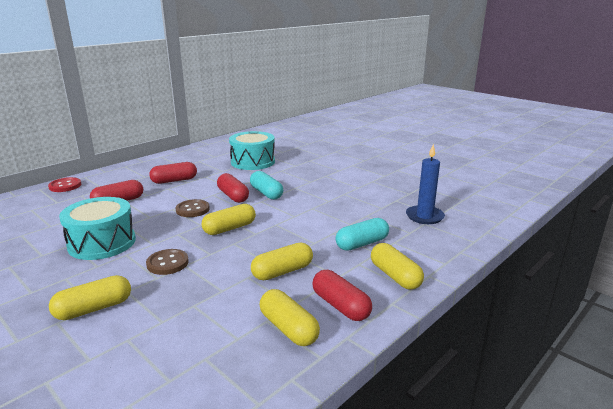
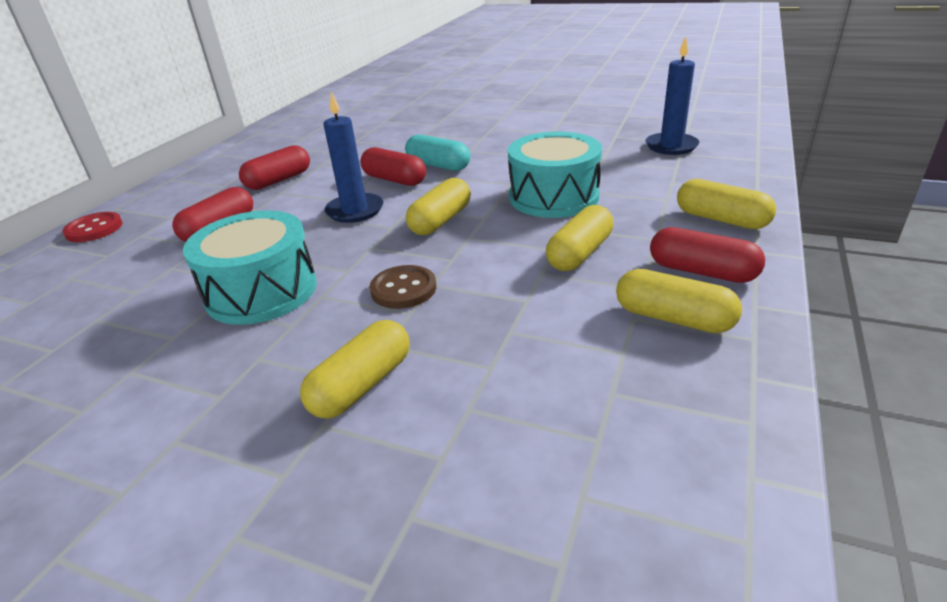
camera: 20 degrees left, 10 degrees up
brown button [176,199,210,217] -> blue candle [323,92,384,223]
turquoise drum [229,131,275,170] -> turquoise drum moved to [508,132,602,218]
turquoise capsule [335,218,389,251] -> none

